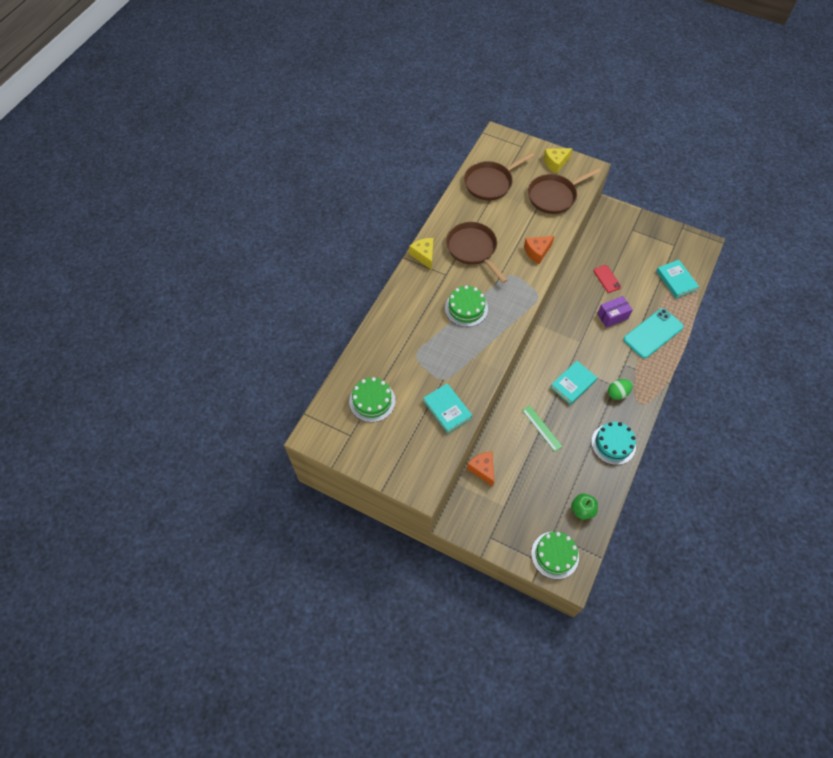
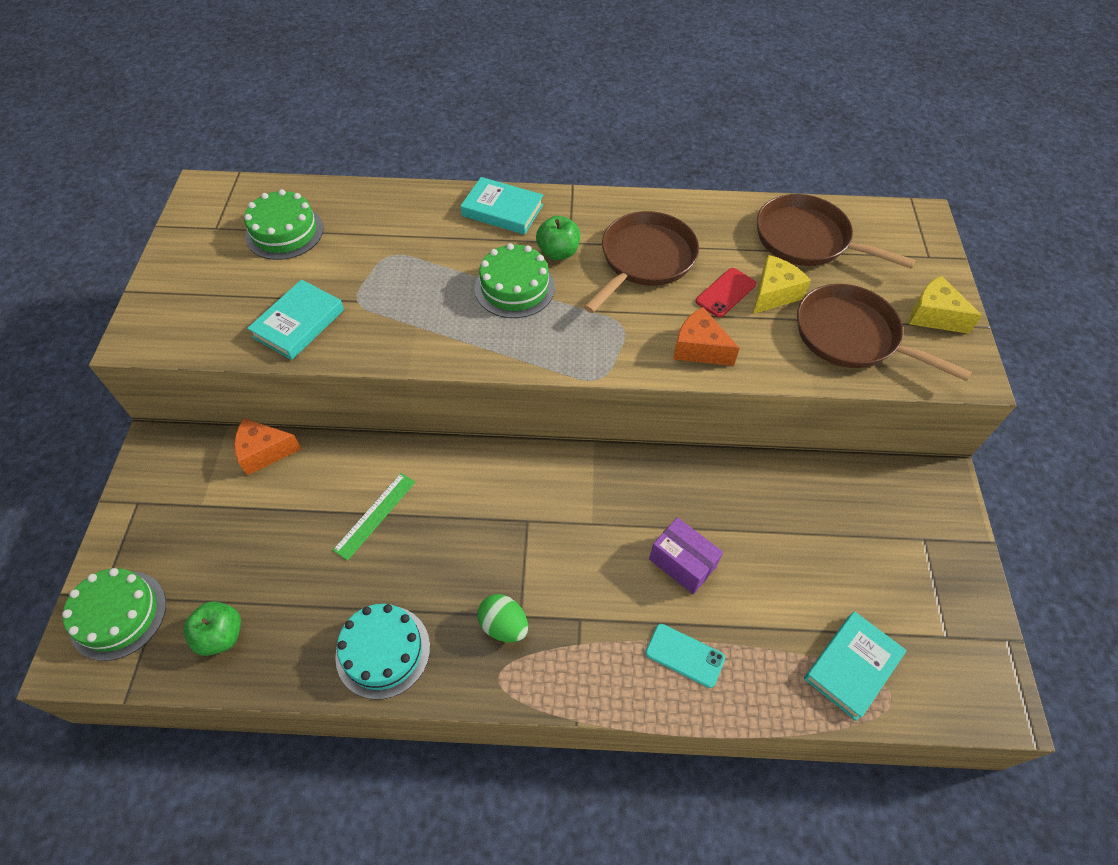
camera: 65 degrees right, 5 degrees down
yellow cheese [409,238,433,270] -> yellow cheese moved to [753,255,811,314]
orange cheese [467,452,494,487] -> orange cheese turned 135 degrees counterclockwise [234,418,301,475]
turquoise book [550,361,597,405] -> turquoise book moved to [460,177,543,235]
red phone [594,265,621,293] -> red phone moved to [696,268,756,317]
turquoise phone [623,308,684,358] -> turquoise phone [645,624,725,688], size x0.54
none -> green apple [536,216,580,260]

